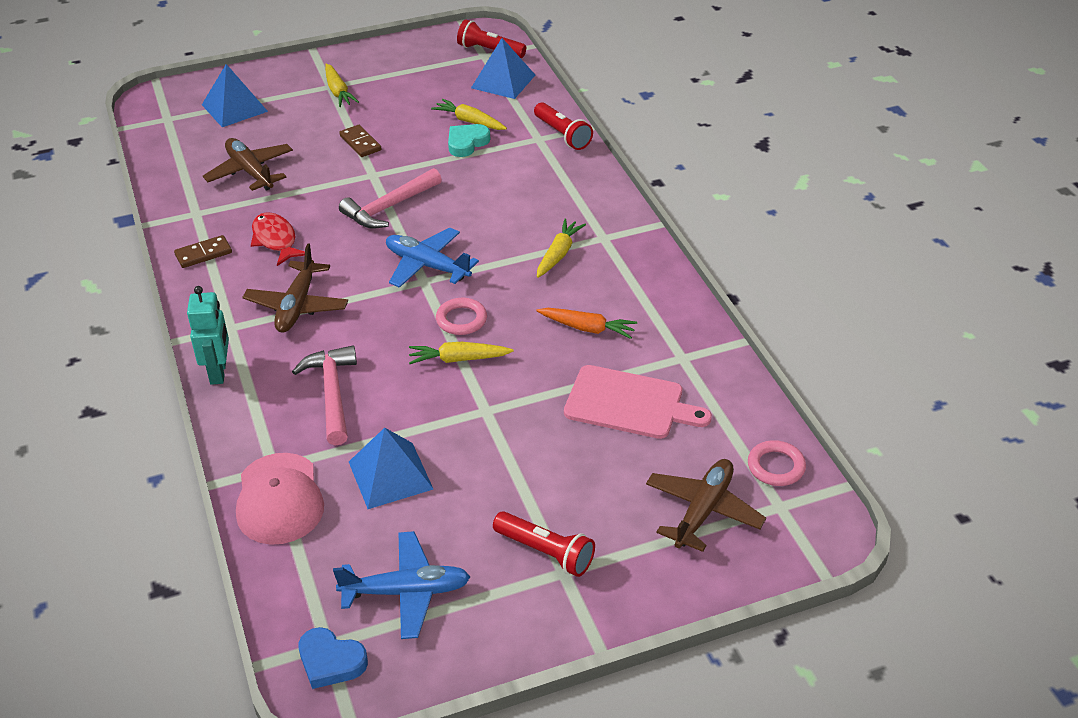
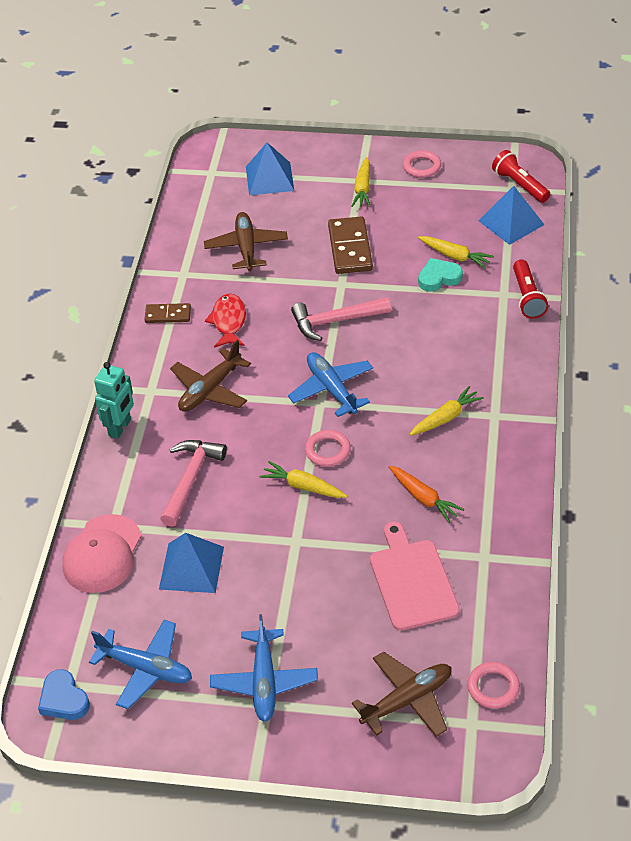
camera: 30 degrees right, 5 degrees up
brown domino [339,125,381,157] -> brown domino [328,216,373,274], size x1.71
yellow carrot [431,99,507,130] -> yellow carrot turned 150 degrees clockwise [418,236,494,269]
red flashlight [493,511,595,577] -> blue plane [210,614,318,722]
pink cutting board [564,365,712,439] -> pink cutting board turned 150 degrees counterclockwise [370,522,460,631]
none -> pink ring [403,150,441,178]

